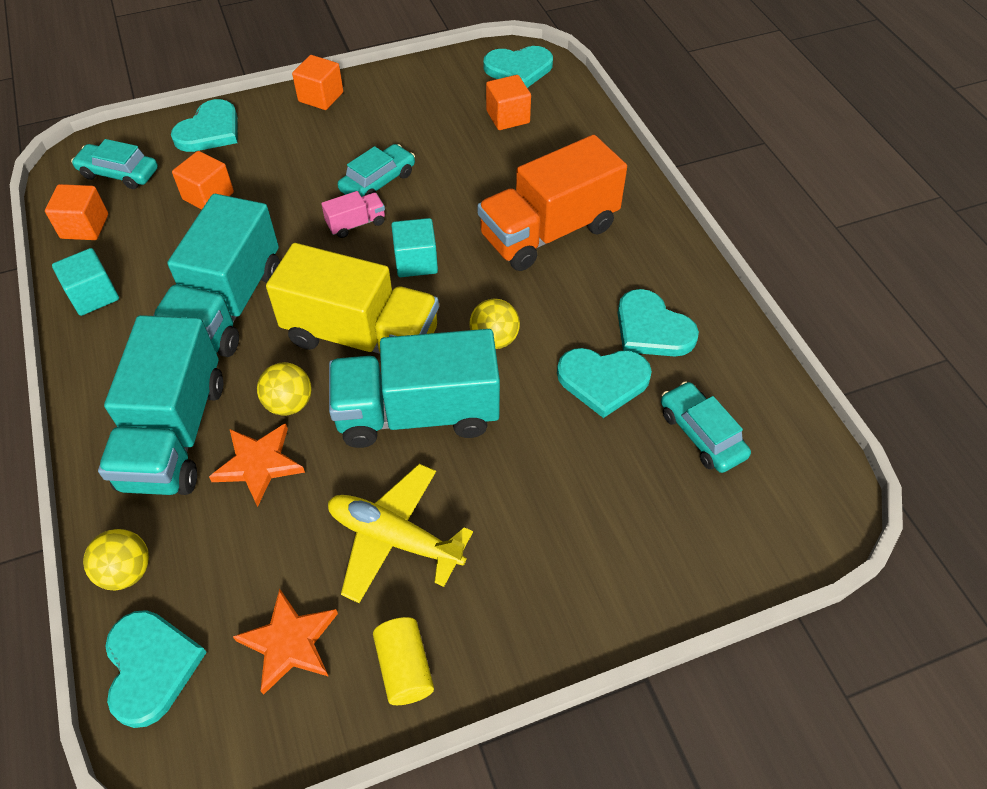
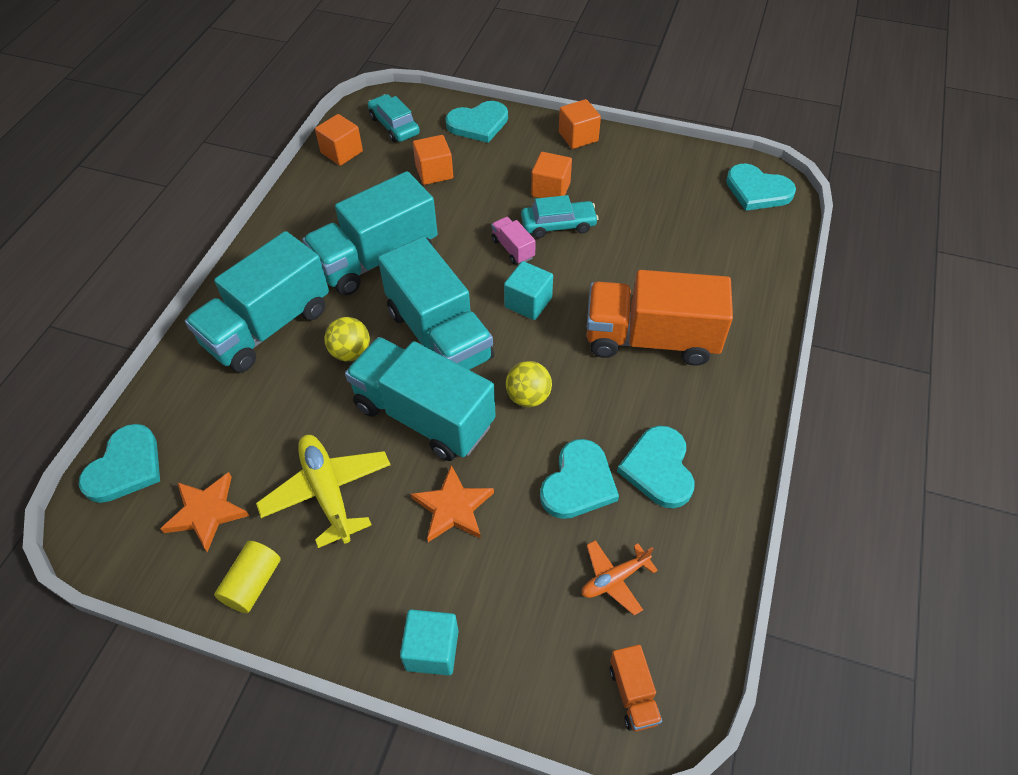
camera: 40 degrees right, 0 degrees up
turquoise cube [52,248,119,316] -> turquoise cube moved to [400,610,459,675]
yellow ball [83,529,149,590] -> none
orange star [209,423,305,507] -> orange star moved to [411,465,494,542]
yellow truck [266,243,439,354] -> turquoise truck [378,237,494,370]
pink truck [321,191,385,238] -> pink truck turned 135 degrees counterclockwise [491,217,536,264]
orange cube [486,75,531,130] -> orange cube moved to [531,152,572,198]
turquoise heart [557,348,652,418] -> turquoise heart turned 105 degrees counterclockwise [540,439,619,519]
turquoise car [661,381,751,473] -> orange plane [582,540,658,615]
none -> orange truck [610,645,662,732]

